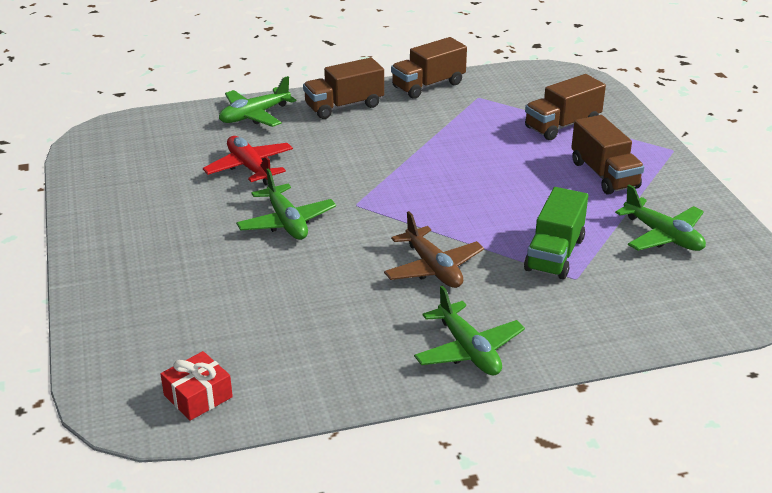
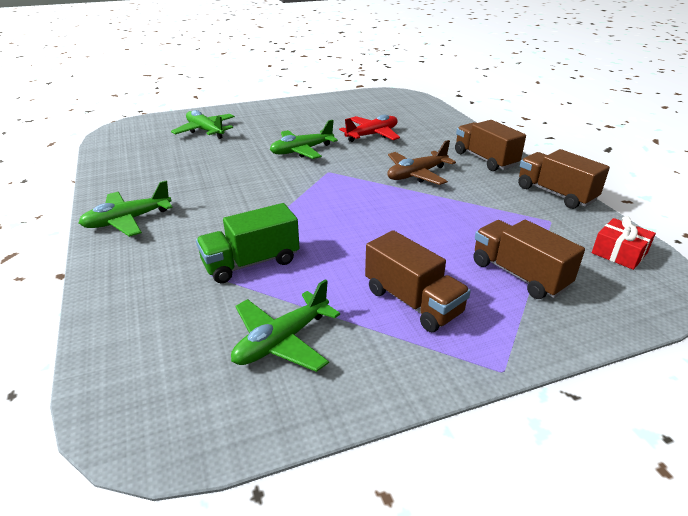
camera: 85 degrees right, 0 degrees up
red gift [160,351,233,421] -> red gift moved to [592,216,656,270]
green plane [219,76,296,127] -> green plane moved to [171,110,235,139]
brown plane [384,211,484,288] -> brown plane moved to [387,140,456,185]
green truck [524,187,588,279] -> green truck turned 45 degrees counterclockwise [196,203,299,283]
brown truck [571,115,644,195] -> brown truck turned 105 degrees counterclockwise [365,230,471,332]

